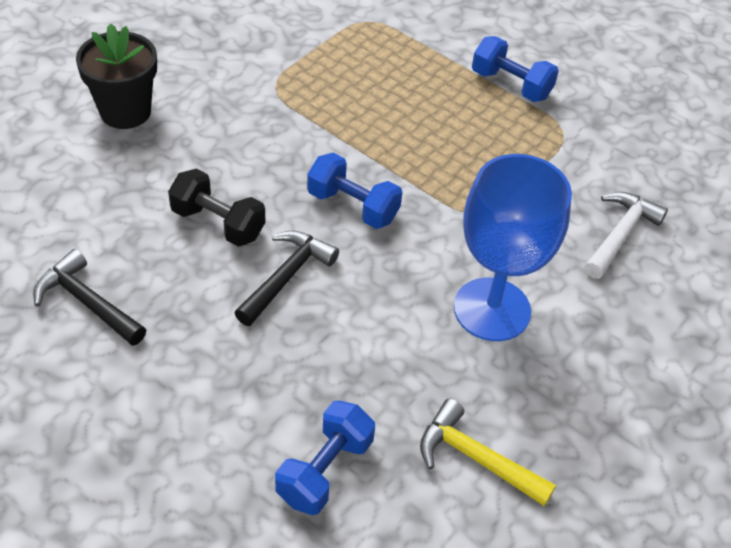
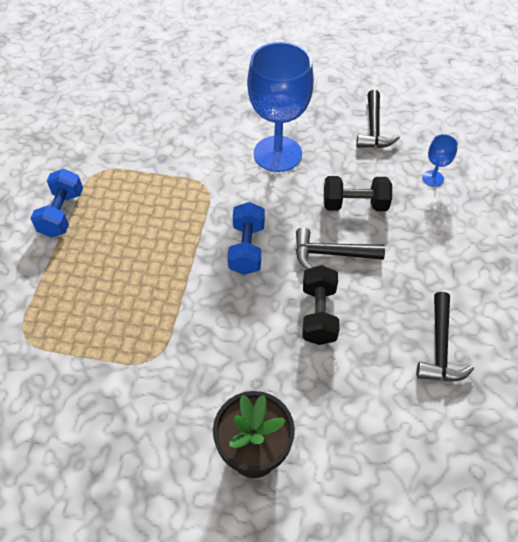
camera: 115 degrees left, 5 degrees up
blue dumbbell [275,401,375,515] -> blue goblet [422,134,458,187]
yellow hammer [420,399,556,506] -> black hammer [356,90,400,148]
white hammer [584,192,668,279] -> none
none -> black dumbbell [324,176,392,211]

